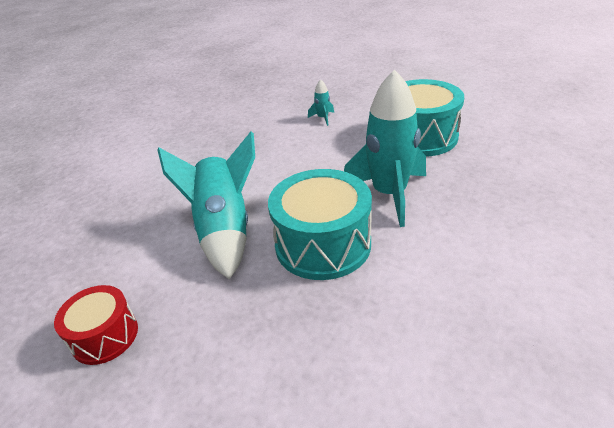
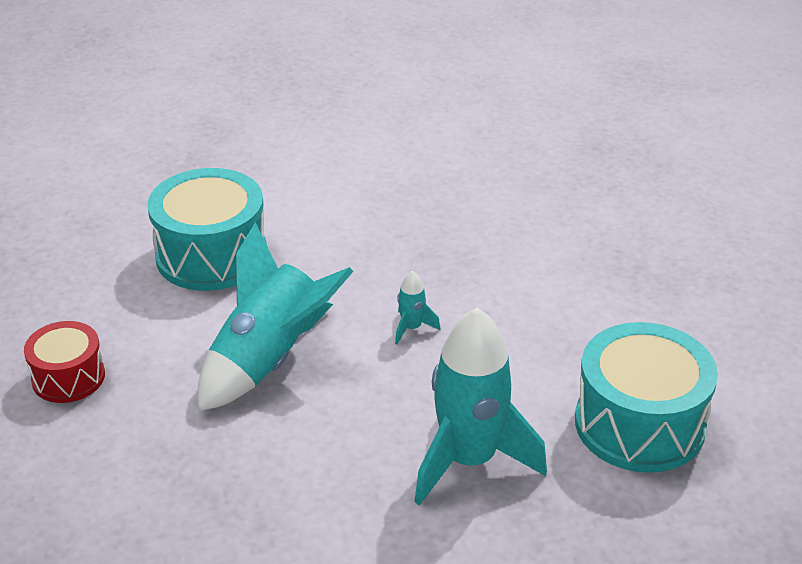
camera: 45 degrees right, 0 degrees up
turquoise drum [268,169,372,280] -> turquoise drum moved to [147,168,267,291]
turquoise rocket [308,79,334,126] -> turquoise rocket moved to [395,271,440,344]

